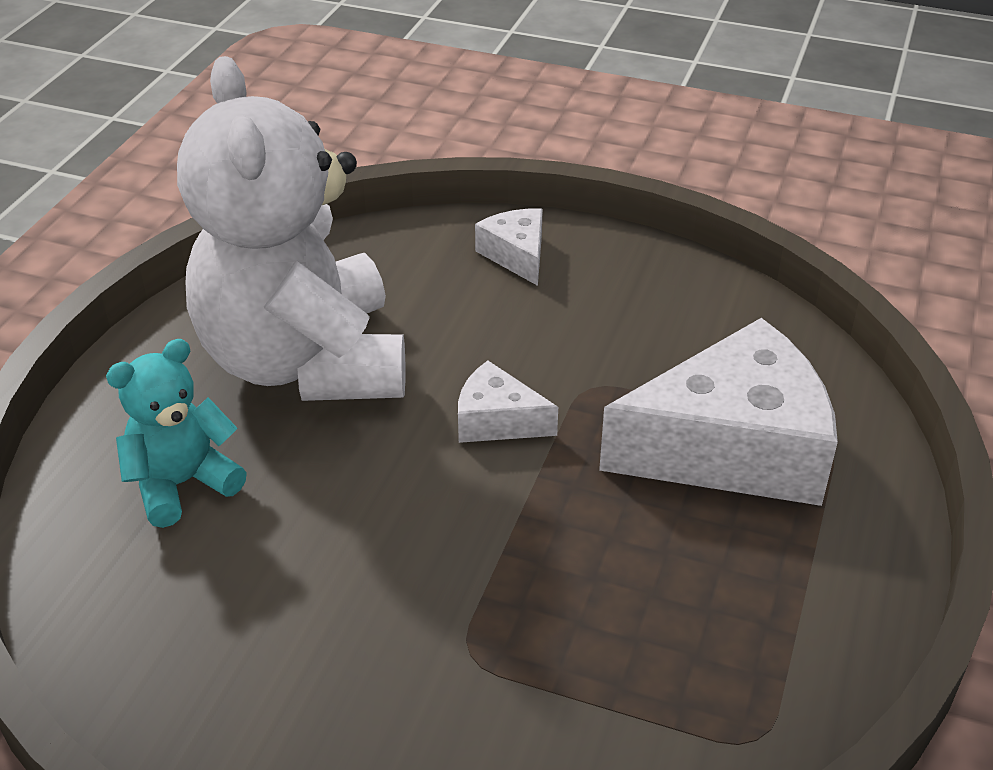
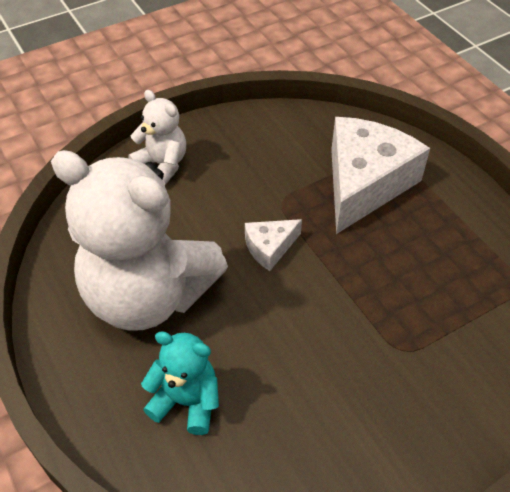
camera: 50 degrees left, 10 degrees up
turquoise teddy bear [106,339,247,528] -> turquoise teddy bear turned 105 degrees clockwise [141,331,219,435]
white cheese [475,208,543,286] -> white teddy bear [128,90,186,185]

